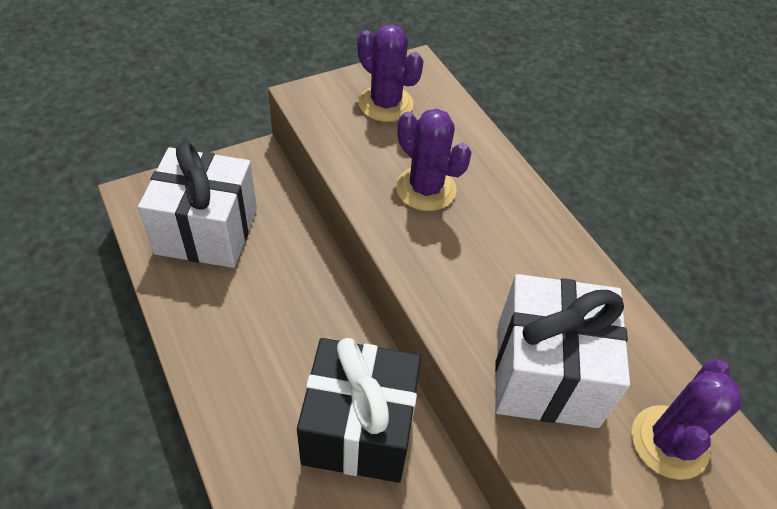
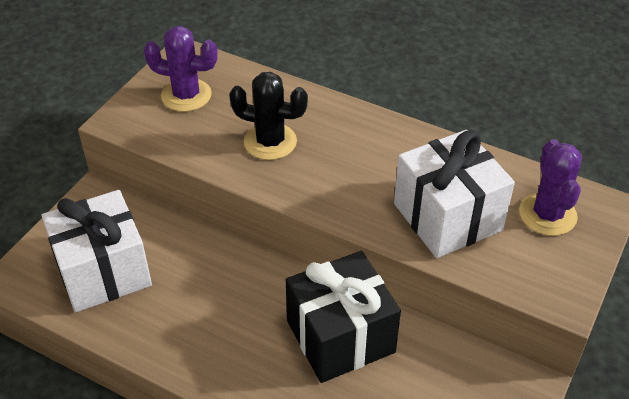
camera: 30 degrees left, 5 degrees down
purple cactus [396,109,472,211] -> black cactus [229,72,308,160]

